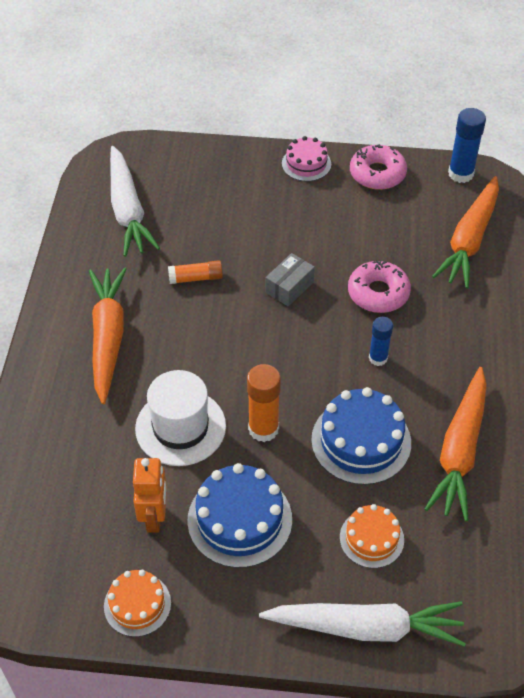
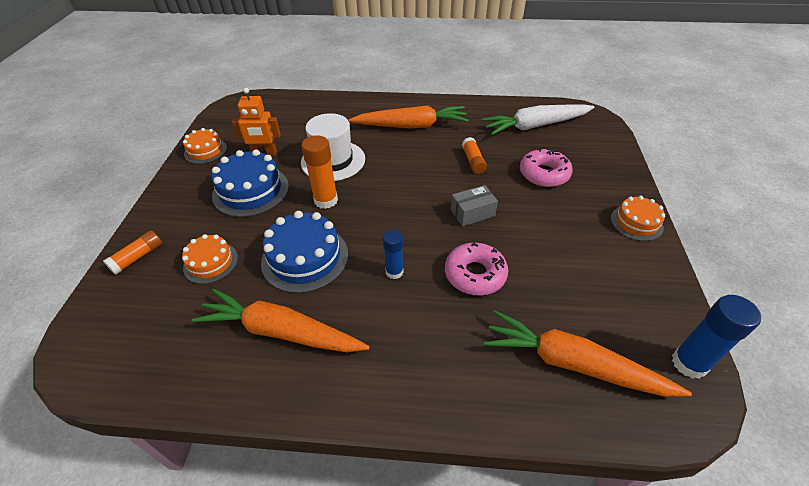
camera: 90 degrees right, 5 degrees down
white carrot [259,601,466,647] -> orange glue stick [103,230,162,275]
grey box [266,253,315,307] -> grey box turned 60 degrees counterclockwise [451,185,498,226]
pink cake [282,136,331,181] -> orange cake [611,196,665,241]
pink donut [350,144,407,190] -> pink donut moved to [520,148,573,187]

